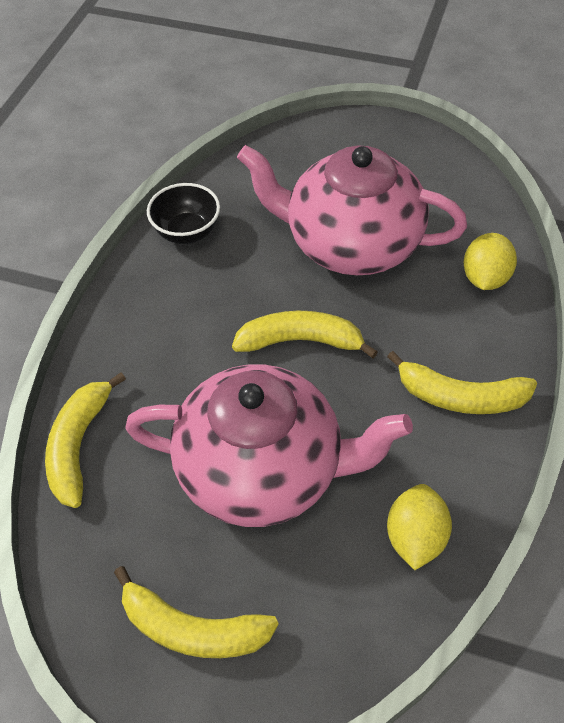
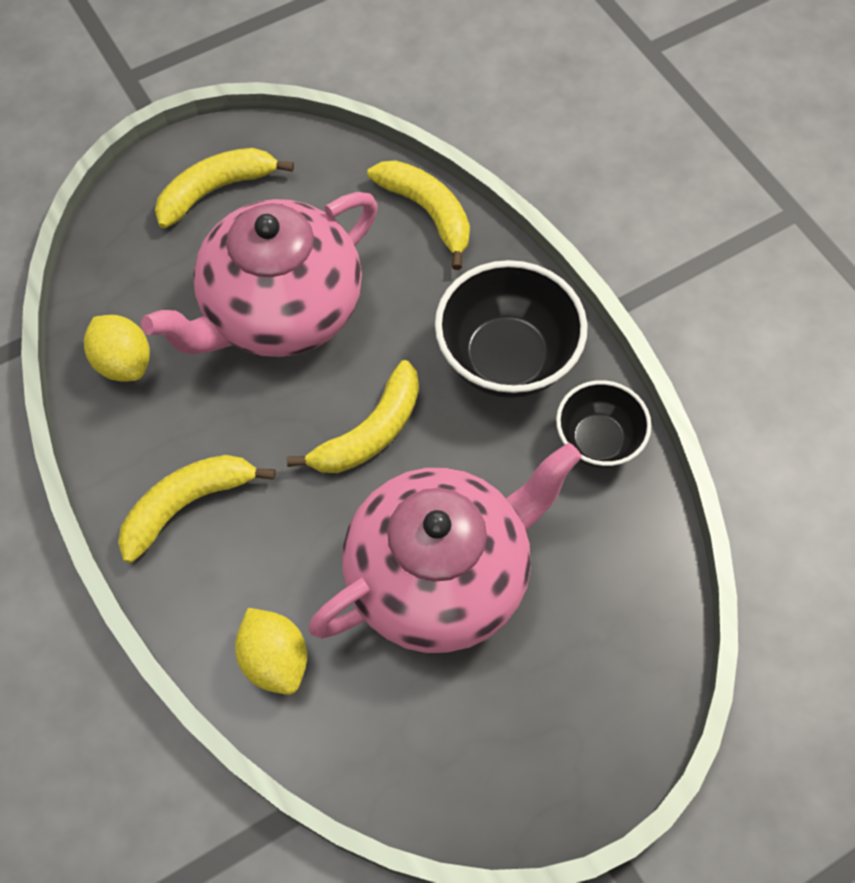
camera: 130 degrees right, 10 degrees up
none -> black bowl [435,260,588,398]

